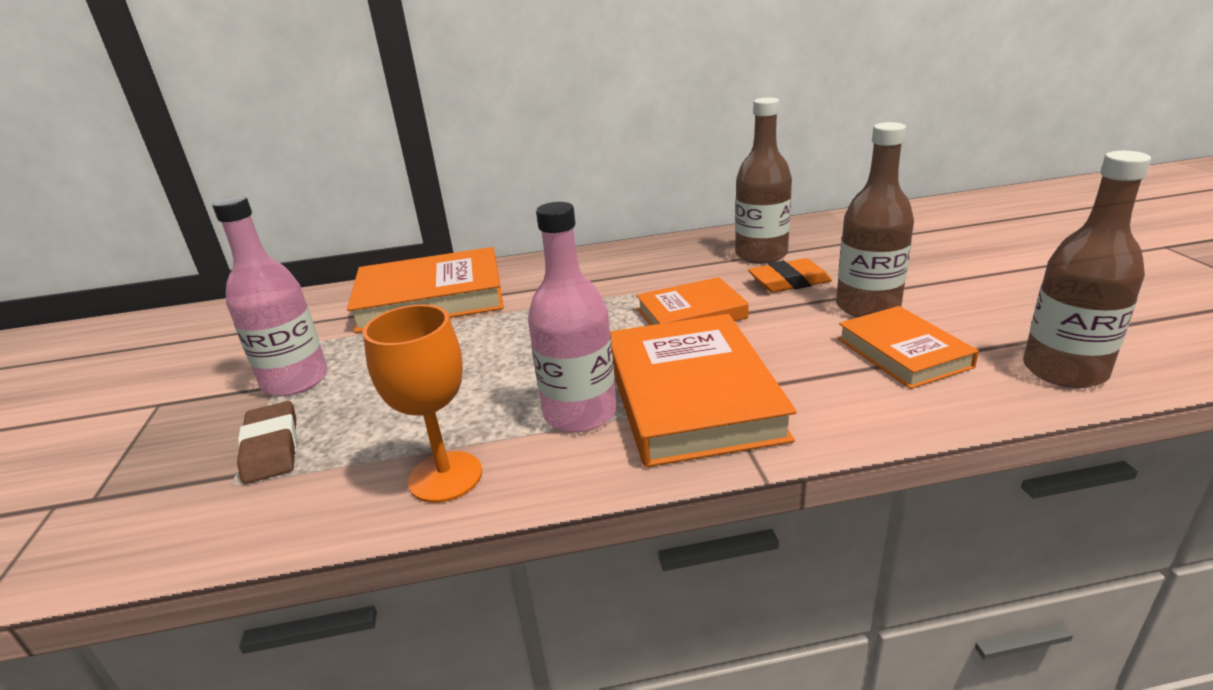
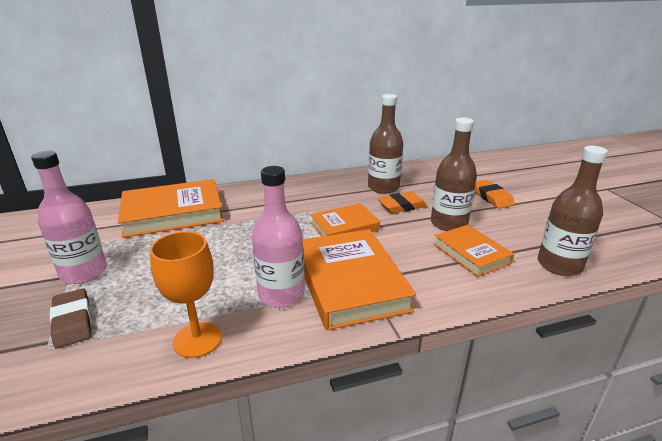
camera: 10 degrees left, 0 degrees up
none -> orange eraser [475,180,515,209]

